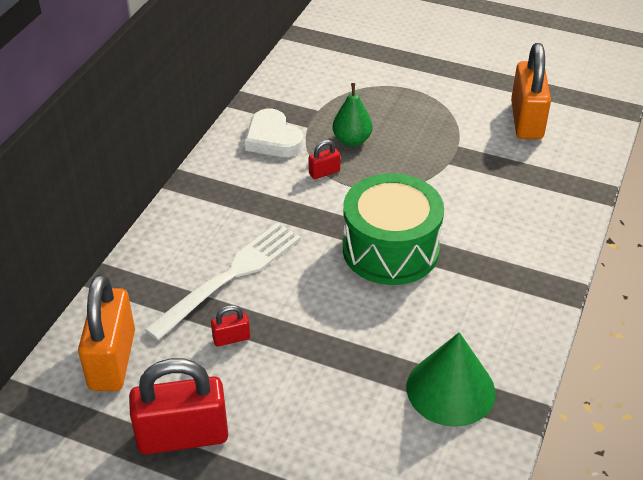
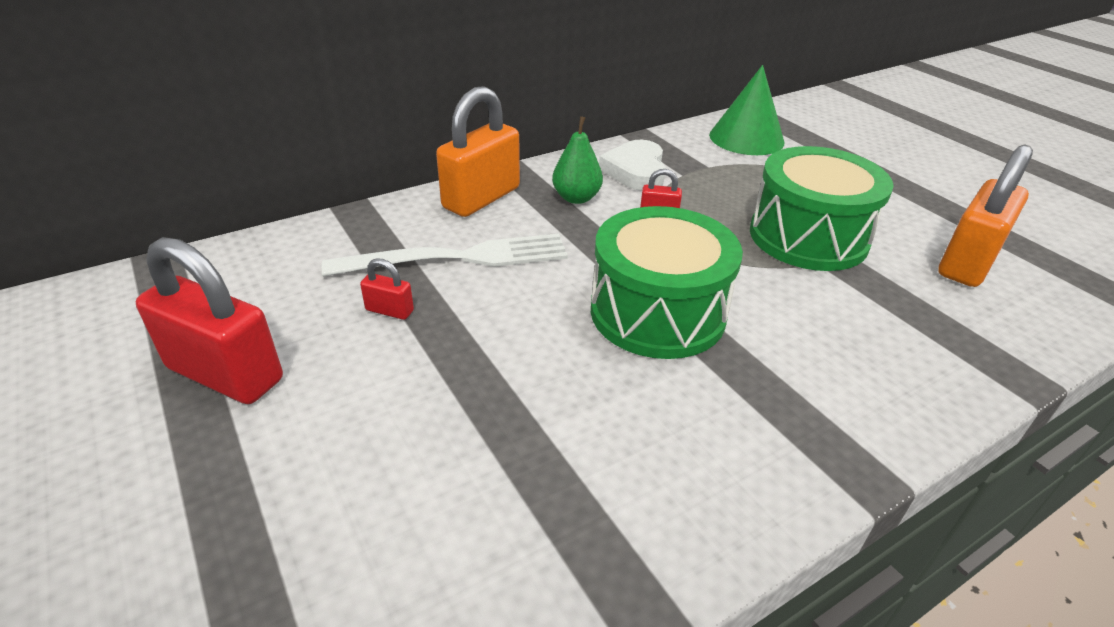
camera: 35 degrees right, 5 degrees down
orange padlock [78,274,135,391] -> orange padlock moved to [436,86,520,217]
green pear [332,83,373,146] -> green pear moved to [552,116,603,204]
green cone [407,332,496,427] -> green cone moved to [709,65,784,155]
none -> green drum [750,146,894,271]

